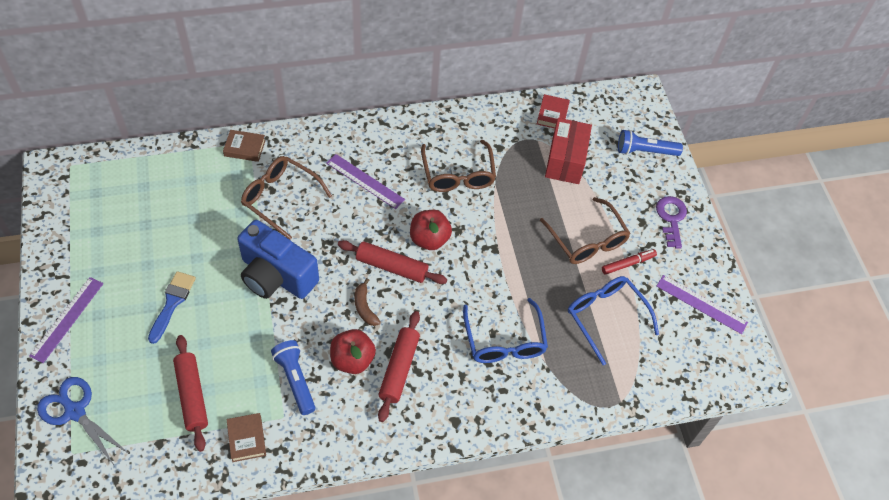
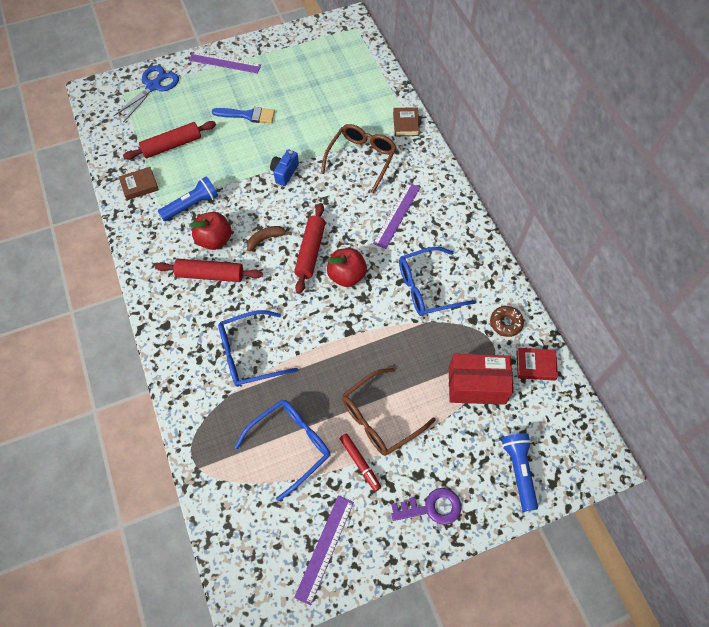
camera: 85 degrees right, 5 degrees up
blue camera [237,220,319,299] -> blue camera [270,150,299,186], size x0.48
brown glasses [421,140,496,192] -> blue glasses [399,247,476,316]
none -> brown donut [490,306,524,337]

